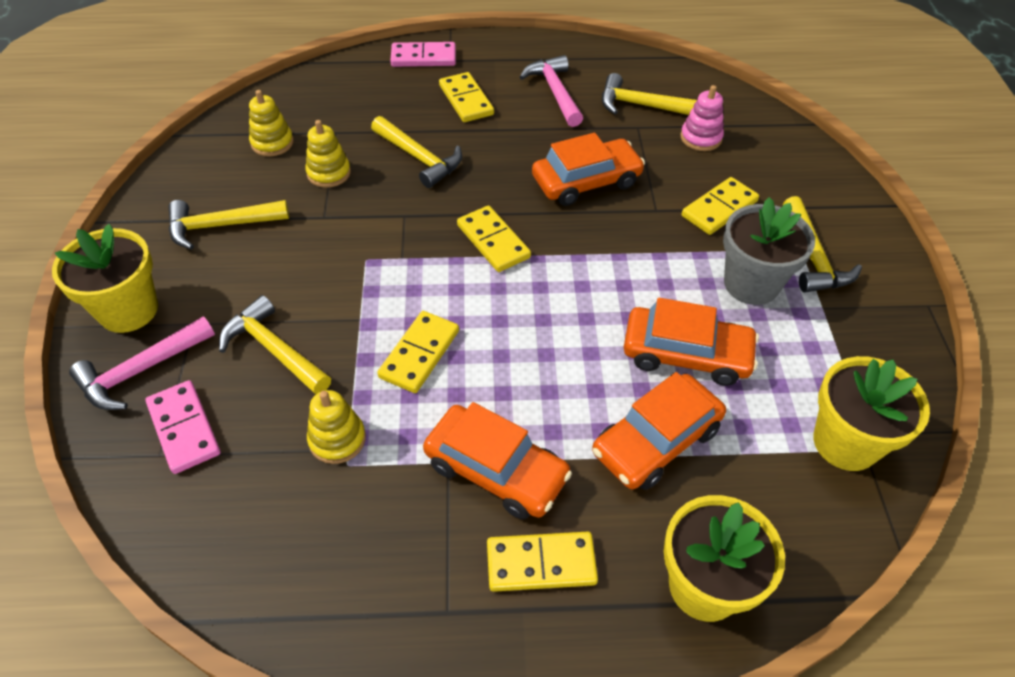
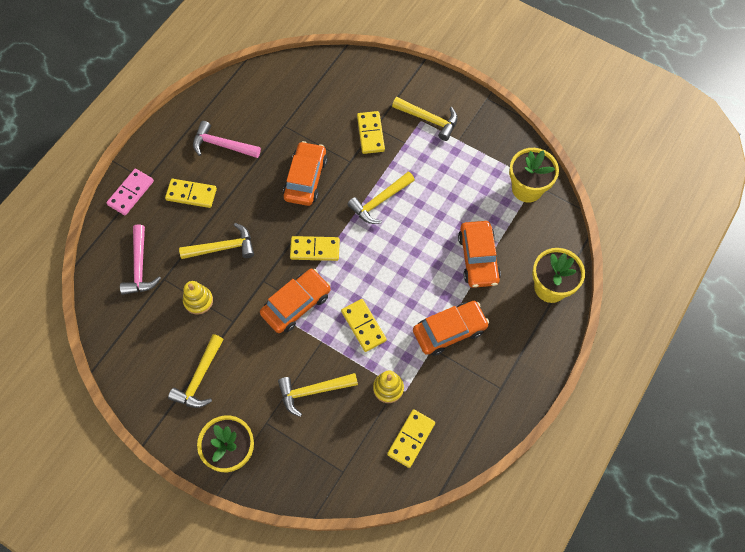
camera: 55 degrees left, 15 degrees up
pink hammer [69,316,215,410] -> pink hammer moved to [120,224,161,295]
pink domino [146,380,220,474] -> none
yellow stacking toy [249,90,294,157] -> none
yellow domino [487,532,598,592] -> yellow domino moved to [387,409,435,468]
yellow hammer [602,73,697,115] -> yellow hammer moved to [347,172,415,224]
orange car [624,298,759,386] -> orange car moved to [260,269,331,333]
pink stacking toy [680,85,724,151] -> none
grey flower pot [723,197,815,305] -> none

